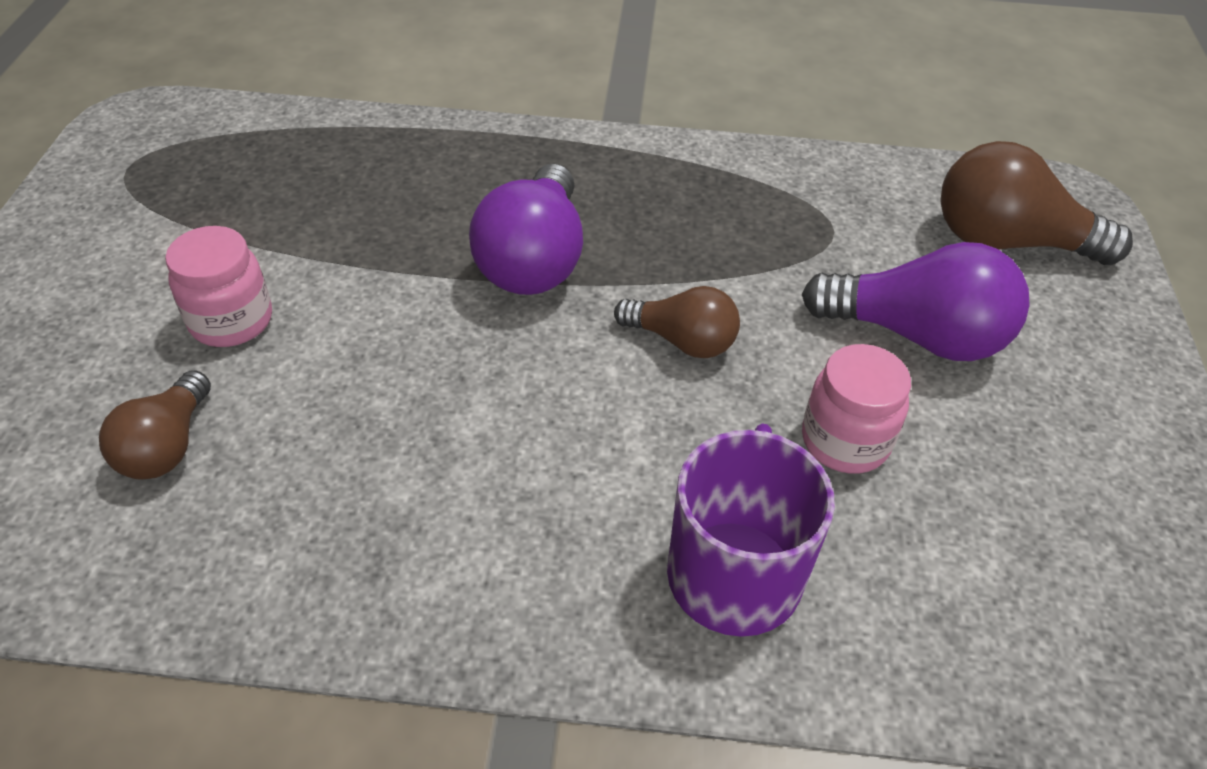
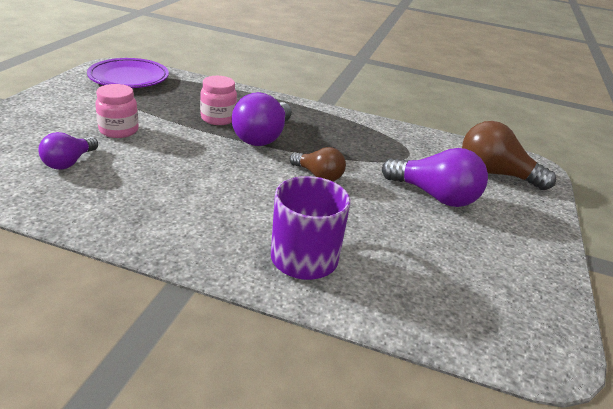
camera: 10 degrees right, 15 degrees down
brown light bulb [99,370,211,480] -> purple light bulb [38,132,98,170]
pink jar [802,344,911,474] -> pink jar moved to [200,76,237,125]
none -> purple plate [87,58,169,88]

